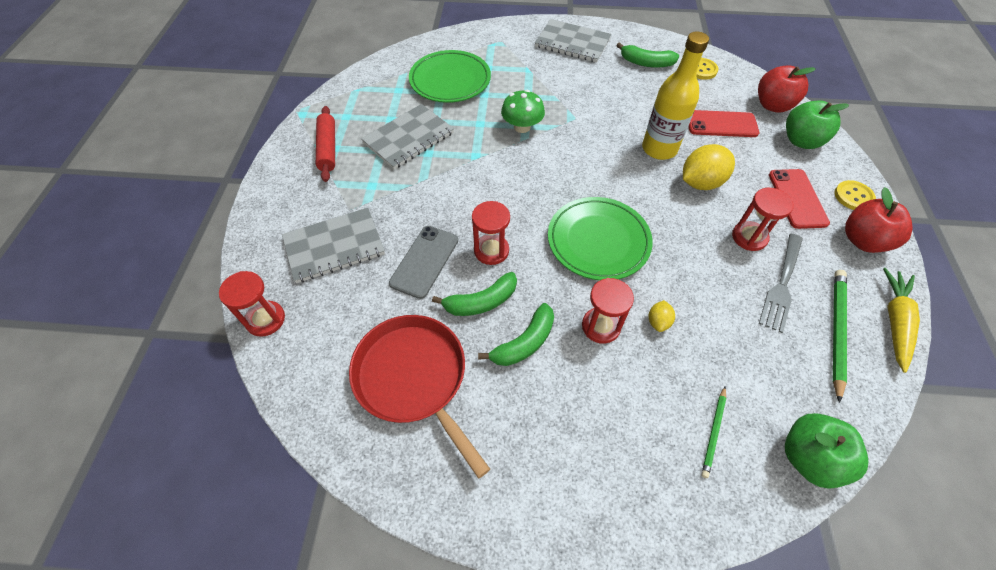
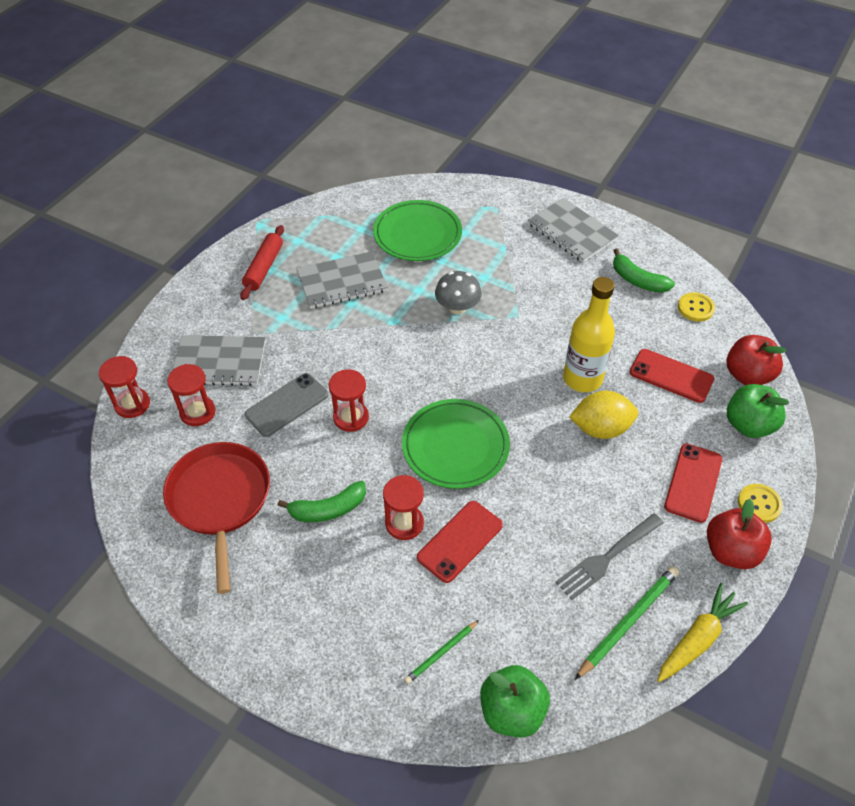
camera: 25 degrees right, 5 degrees down
green banana [432,272,517,316] -> none
green mushroom [501,90,545,133] -> grey mushroom [435,271,482,314]
yellow lemon [649,300,675,332] -> red phone [417,501,503,583]
red hourglass [732,188,793,251] -> red hourglass moved to [167,364,215,426]

